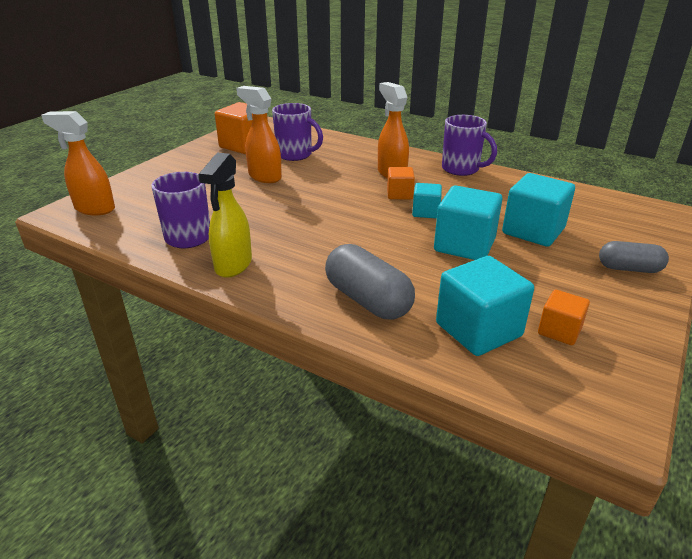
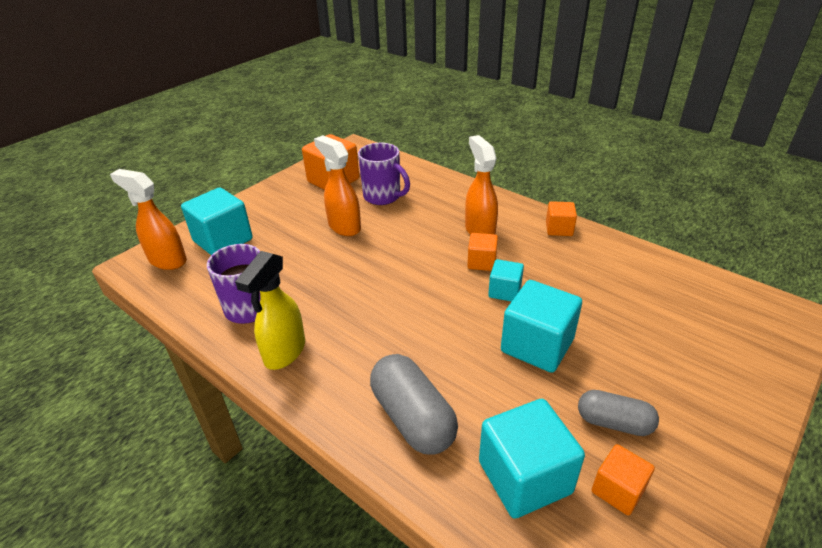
camera: 10 degrees right, 5 degrees up
purple mug [442,115,497,176] -> orange cube [546,201,577,236]
turquoise cube [502,173,575,247] -> turquoise cube moved to [181,187,253,255]
grey capsule [599,241,669,273] -> grey capsule moved to [578,390,659,436]

